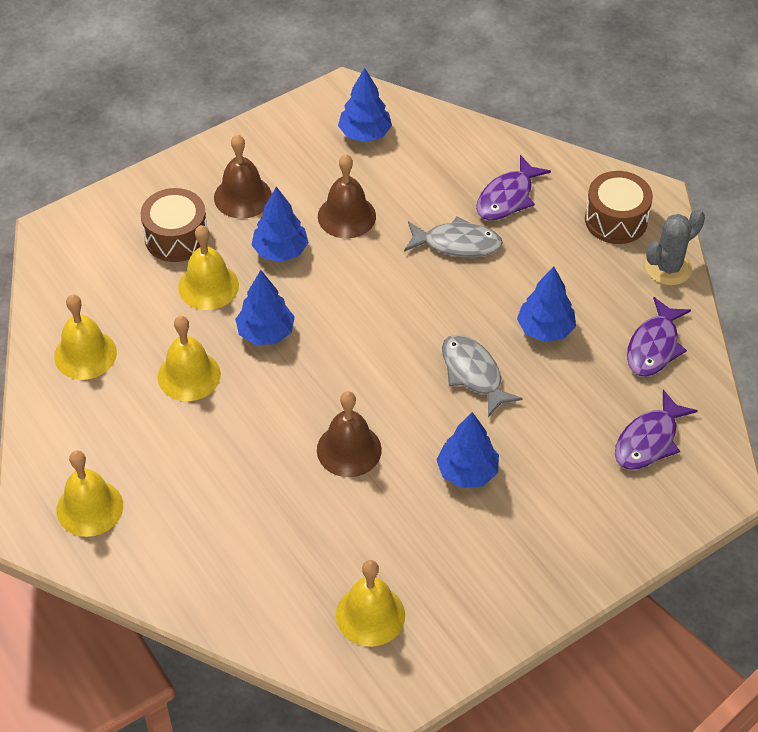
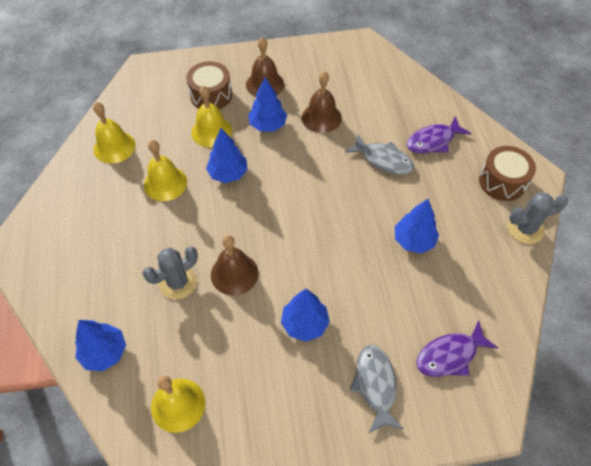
camera: 25 degrees right, 5 degrees up
yellow bell [57,450,123,537] -> none
blue tree [338,68,392,142] -> blue tree moved to [75,320,126,371]
grey fish [442,334,523,417] -> grey fish moved to [350,345,404,434]
purple fish [627,297,691,377] -> none
none -> grey cactus [143,247,198,299]

